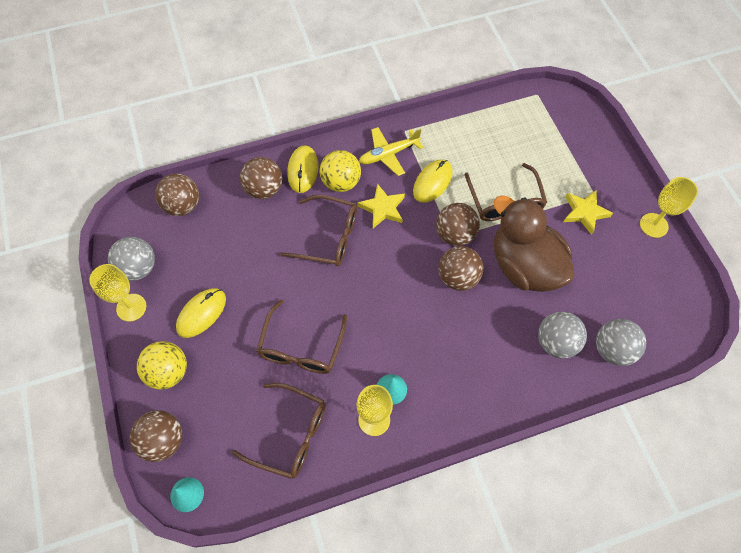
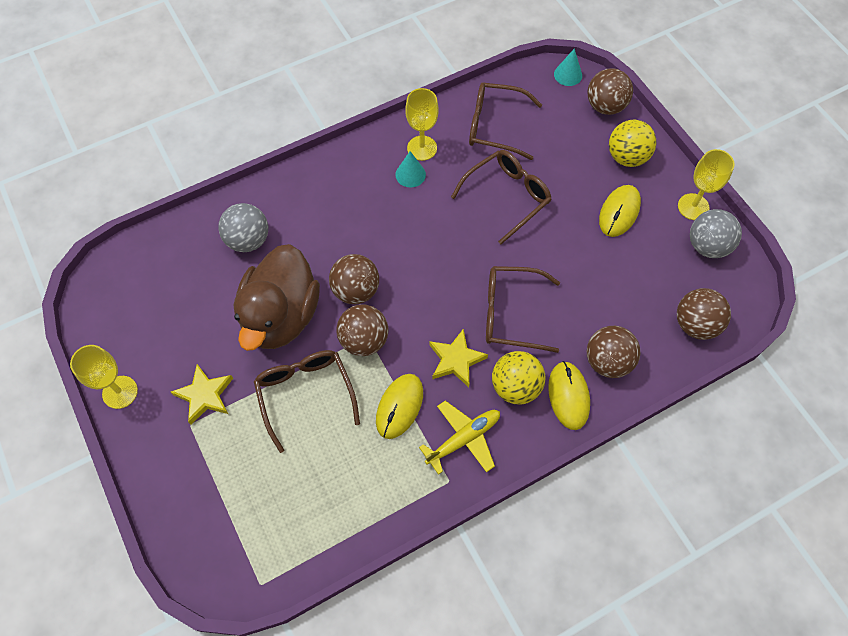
camera: 170 degrees right, 0 degrees up
brown glasses [256,299,347,374] -> brown glasses turned 45 degrees clockwise [451,150,552,244]
brown duck [493,195,575,292] -> brown duck turned 60 degrees clockwise [233,244,320,351]
grey ball [596,319,646,366] -> none

